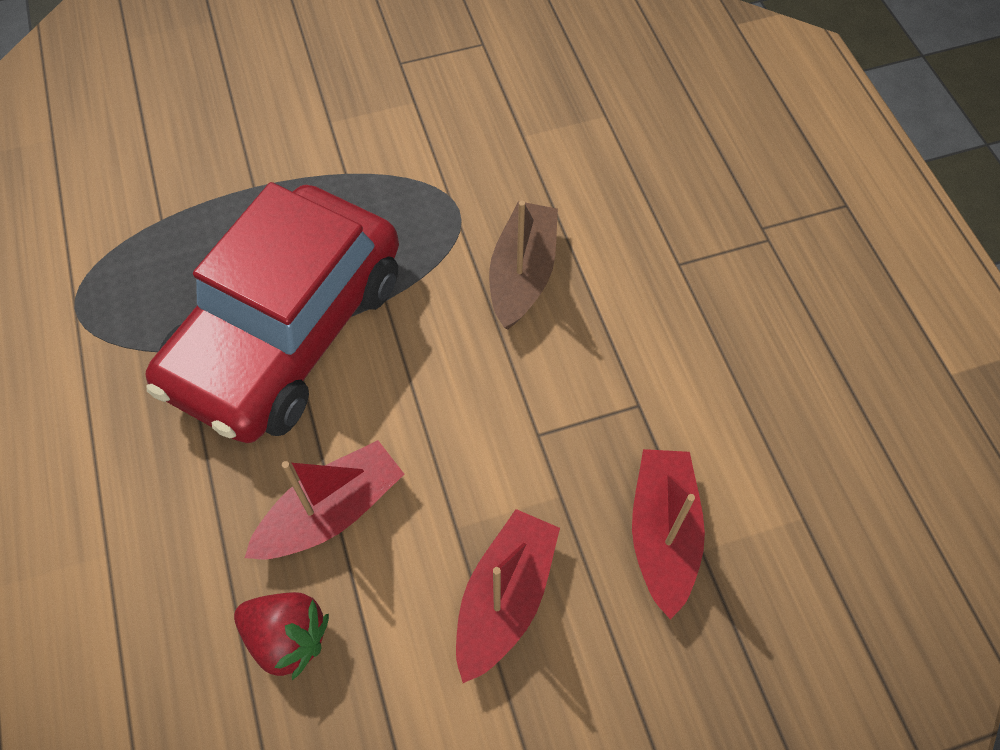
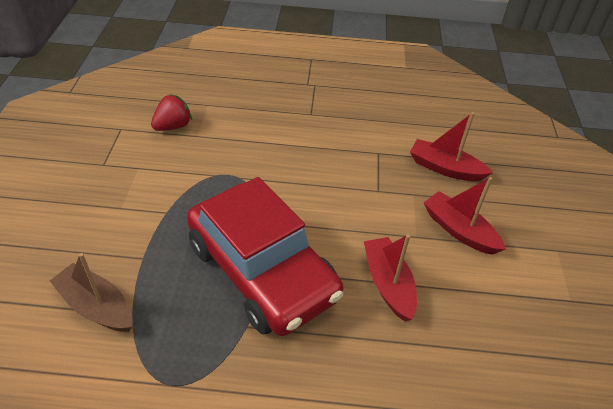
camera: 70 degrees left, 15 degrees down
red strawberry [234,592,329,680] -> red strawberry moved to [151,94,192,131]
brown boat [489,200,558,330] -> brown boat moved to [50,253,132,332]

